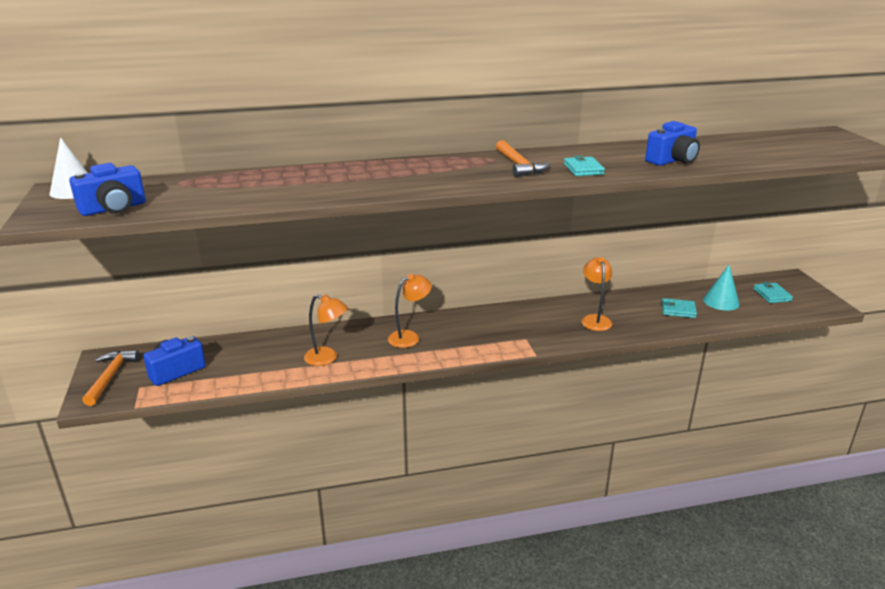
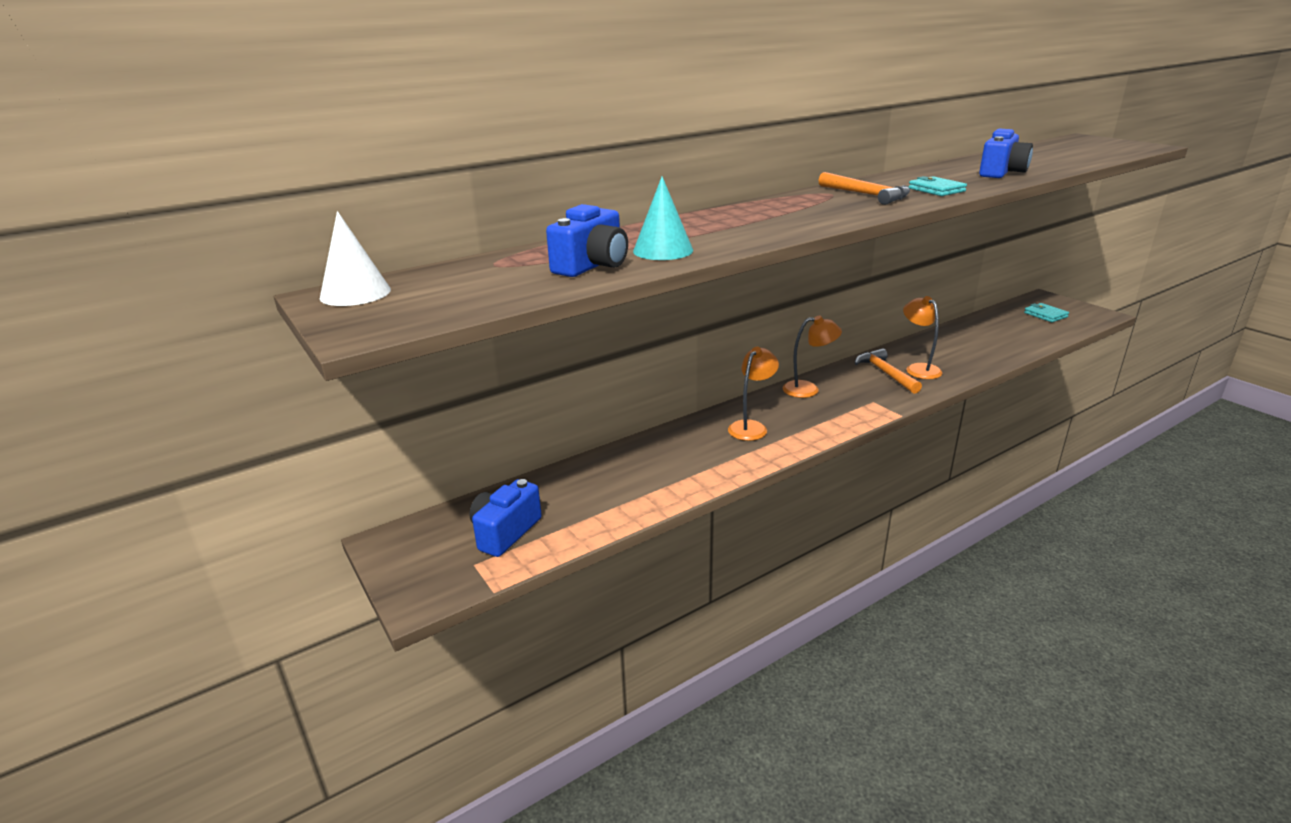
camera: 20 degrees left, 0 degrees up
blue camera [69,163,146,216] -> blue camera moved to [546,204,628,277]
orange hammer [82,350,140,406] -> orange hammer moved to [855,348,922,394]
orange lamp [304,294,348,366] -> orange lamp moved to [782,315,842,398]
turquoise wallet [662,298,697,318] -> none
turquoise cone [703,265,740,311] -> turquoise cone moved to [633,177,693,260]

